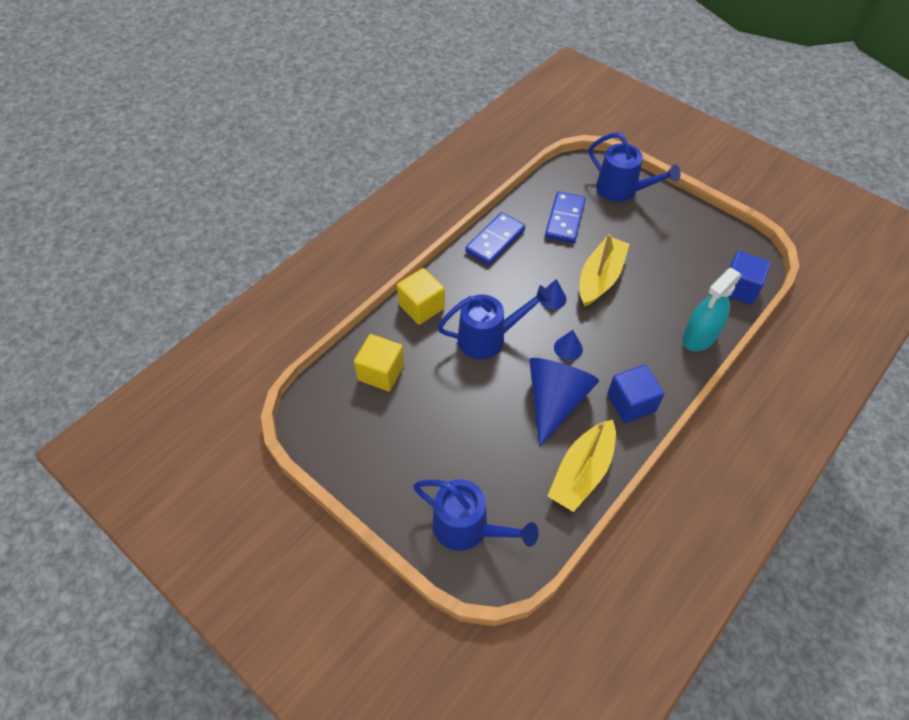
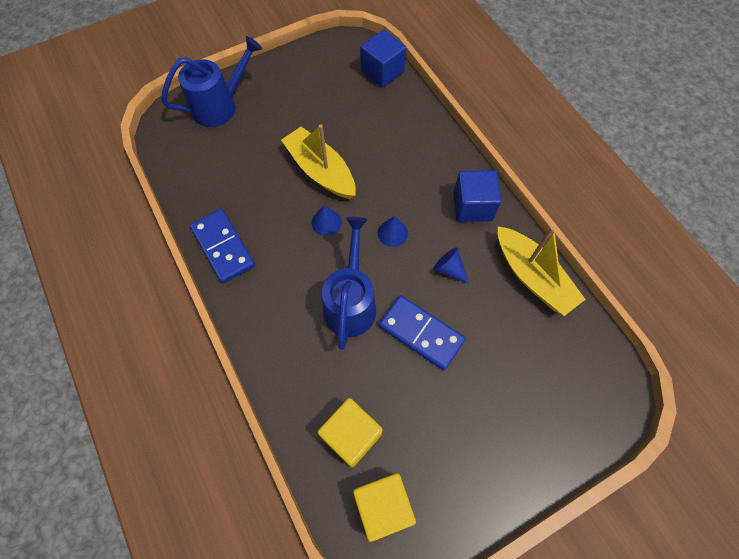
camera: 70 degrees left, 10 degrees up
yellow cube [397,268,445,325] -> yellow cube moved to [353,473,416,542]
blue watering can [413,479,539,551] -> none
blue cone [529,358,599,447] -> blue cone [433,247,469,284], size x0.43
blue domino [545,192,586,243] -> blue domino moved to [379,295,465,370]
turquoise spray bottle [682,268,742,351] -> none

